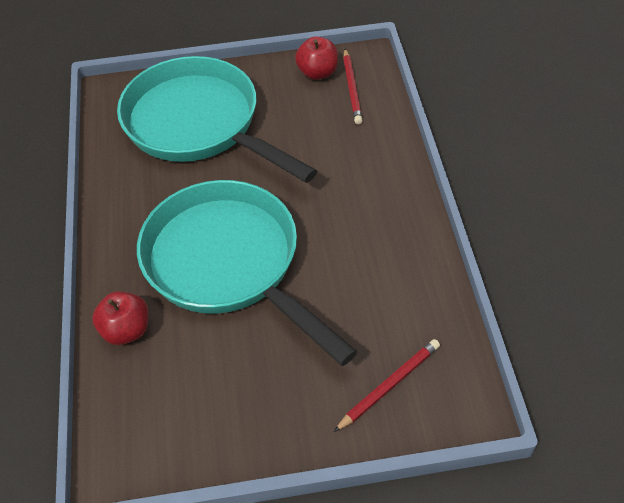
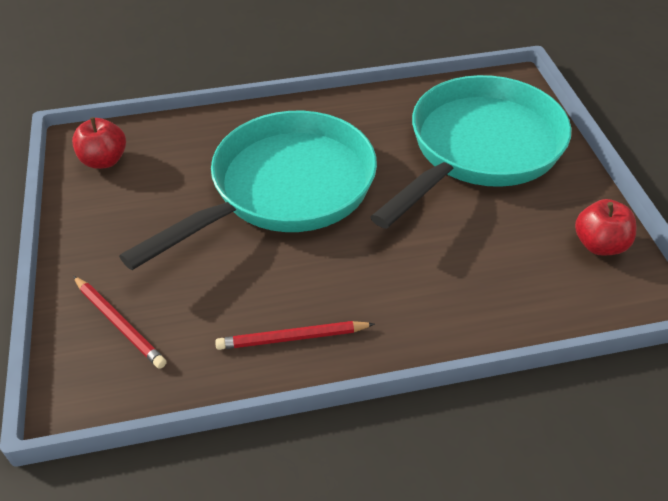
camera: 85 degrees right, 5 degrees down
red apple [92,291,148,345] -> red apple moved to [72,117,126,169]
red pencil [343,49,363,124] -> red pencil moved to [215,321,375,350]

